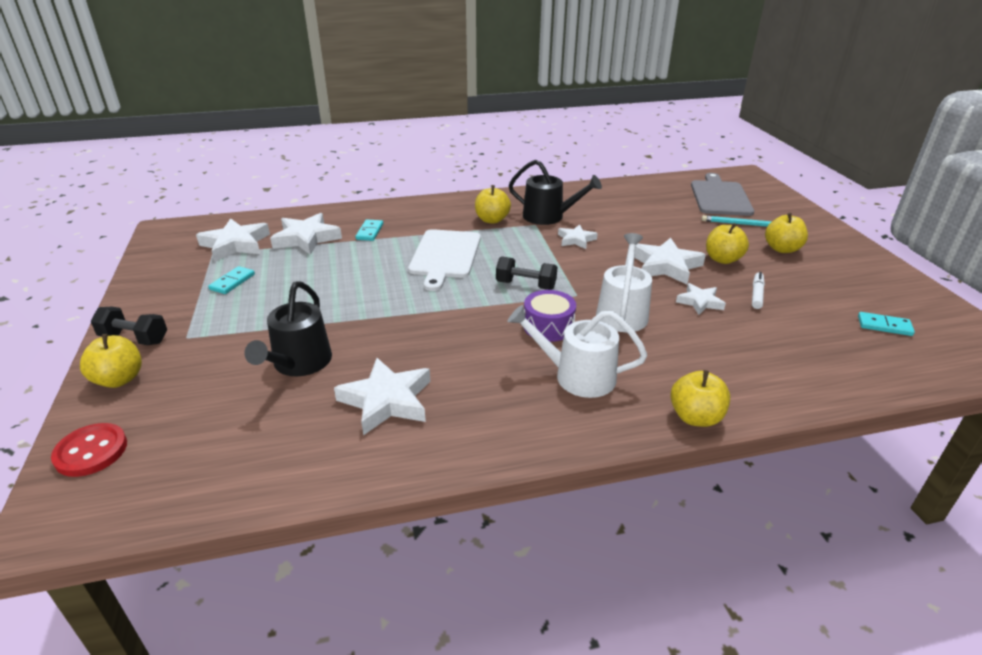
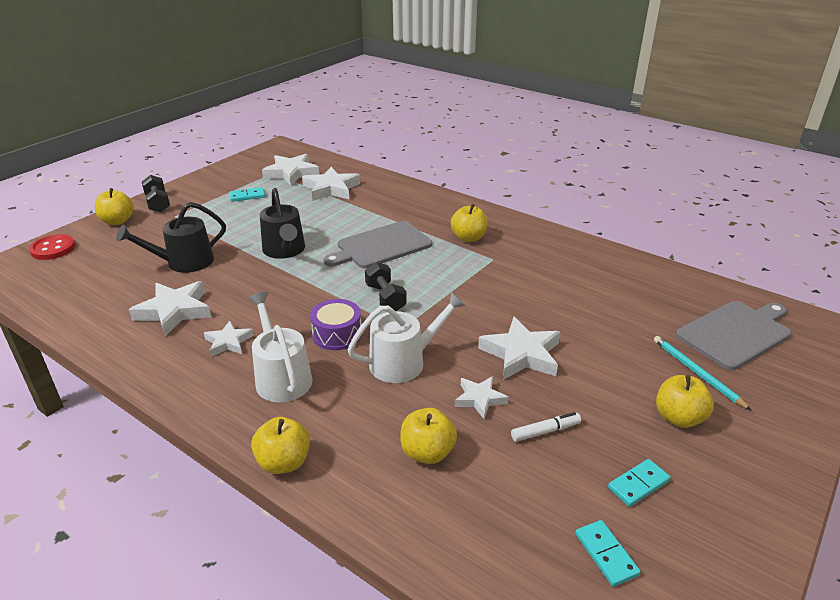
camera: 50 degrees right, 0 degrees up
turquoise domino [355,219,383,241] -> turquoise domino moved to [608,459,671,507]
white cutting board [408,229,481,291] -> grey cutting board [323,221,432,268]
black watering can [509,160,602,225] -> black watering can moved to [260,188,305,259]
white star [558,225,598,249] -> white star moved to [204,321,254,357]
yellow apple [706,223,749,264] -> yellow apple moved to [400,408,457,464]

